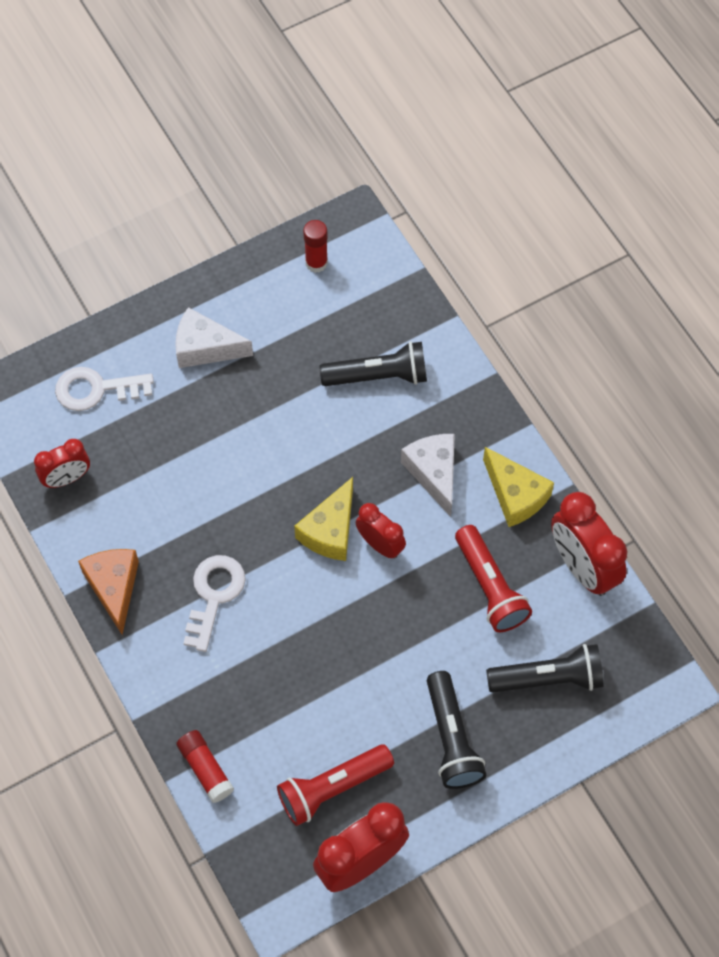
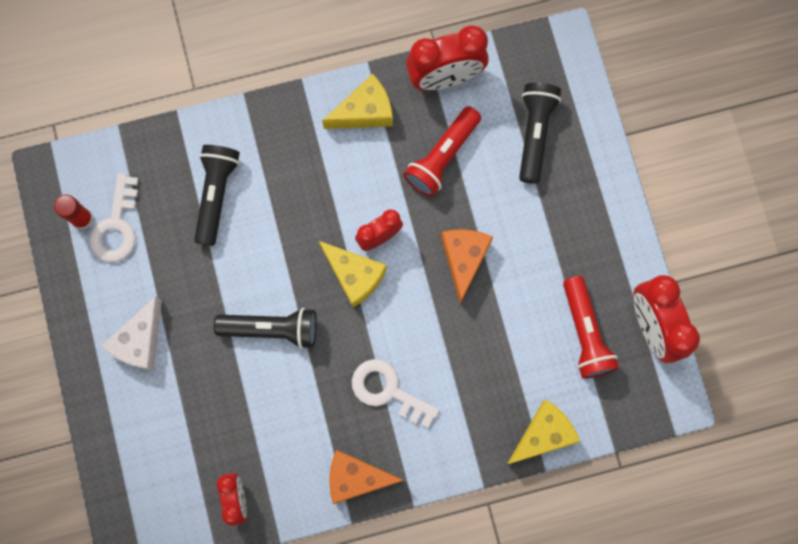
camera: 75 degrees left, 15 degrees up
white key [55,367,154,411] -> white key moved to [89,173,138,262]
red glue stick [176,730,234,803] -> yellow cheese [507,400,580,464]
white cheese [401,434,455,517] -> none
black flashlight [427,671,486,789] -> black flashlight moved to [213,308,317,349]
red flashlight [455,525,532,632] -> red flashlight turned 135 degrees clockwise [403,106,481,197]
none -> orange cheese [441,229,493,304]

